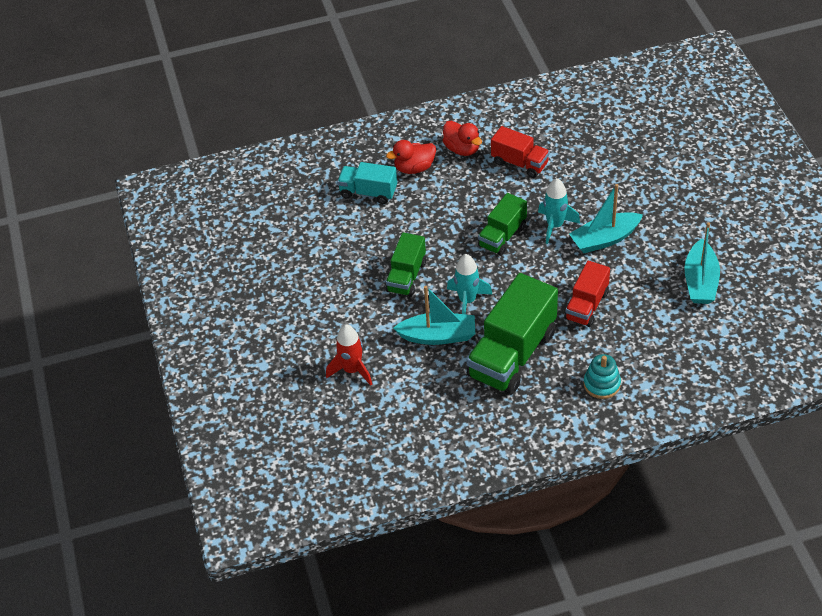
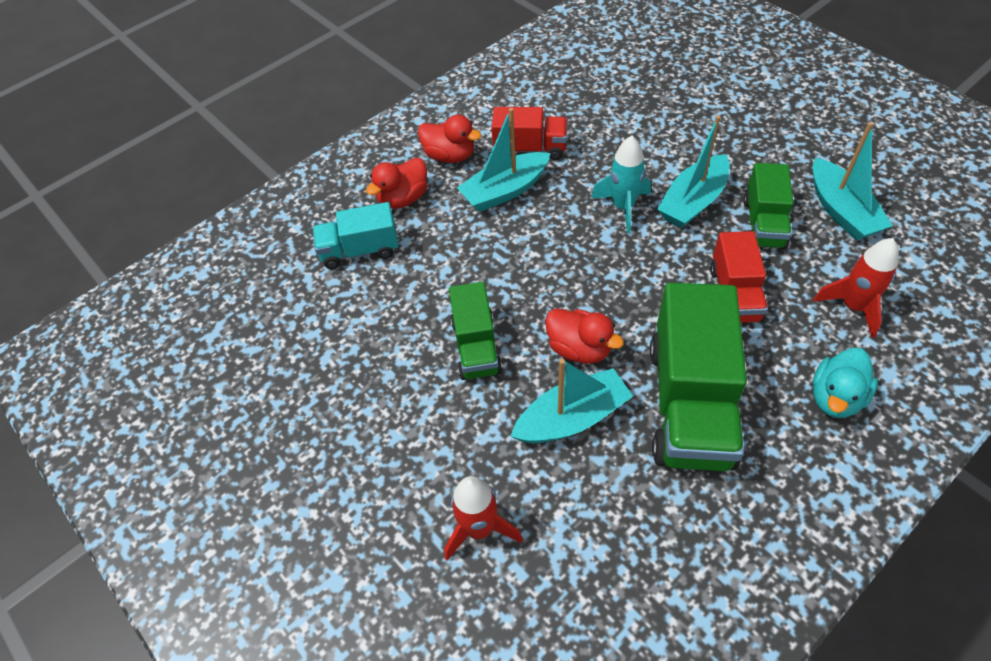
camera: 25 degrees left, 5 degrees up
turquoise rocket [447,254,493,314] -> red duck [545,308,624,364]
green truck [478,193,527,256] -> green truck moved to [743,163,793,249]
turquoise stacking toy [584,354,621,399] -> turquoise duck [813,348,878,418]
none -> turquoise boat [457,108,550,212]
none -> red rocket [813,238,899,338]

